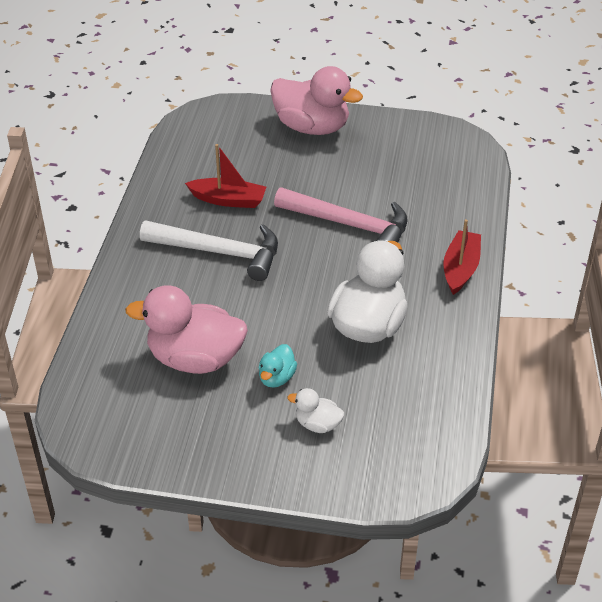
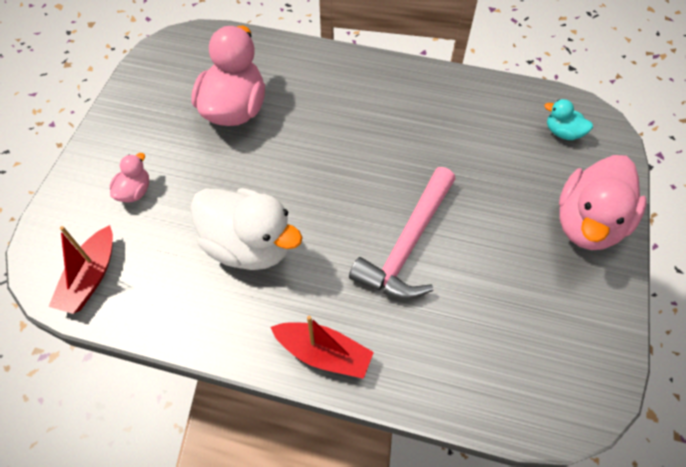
camera: 95 degrees right, 15 degrees up
white hammer [140,221,278,281] -> none
red boat [185,144,266,208] -> red boat moved to [48,225,113,314]
turquoise duck [259,344,297,388] -> turquoise duck moved to [545,99,593,140]
white duck [287,388,344,433] -> pink duck [110,153,149,202]

